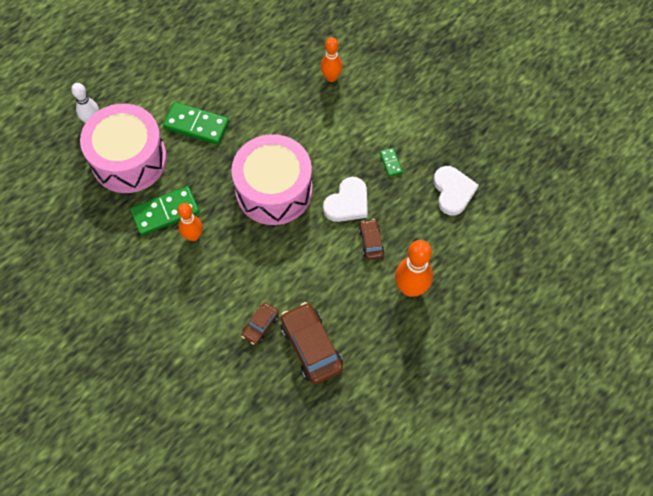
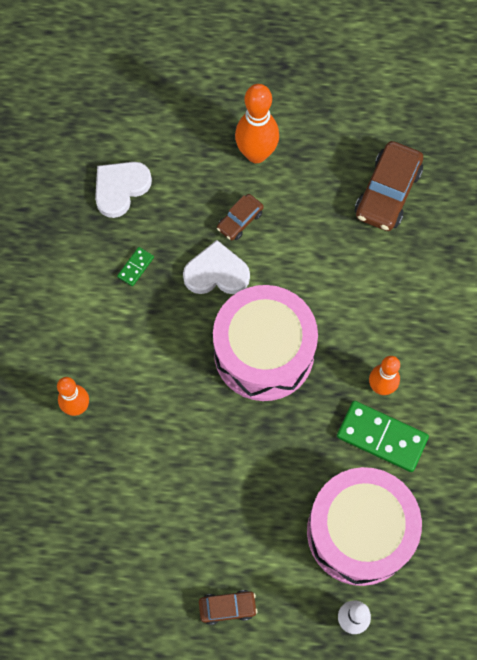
camera: 130 degrees left, 5 degrees up
green domino [163,102,229,145] -> none
brown car [241,303,279,345] -> brown car moved to [199,590,258,625]

